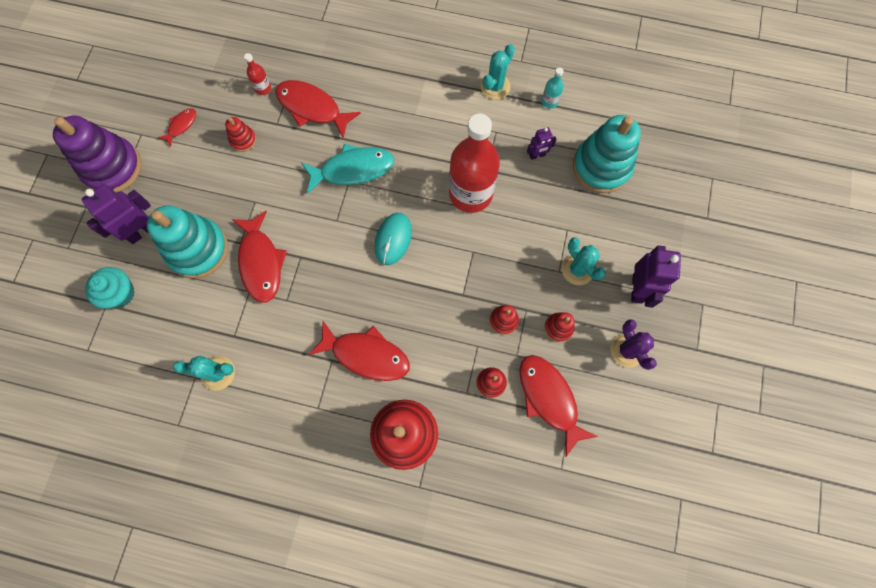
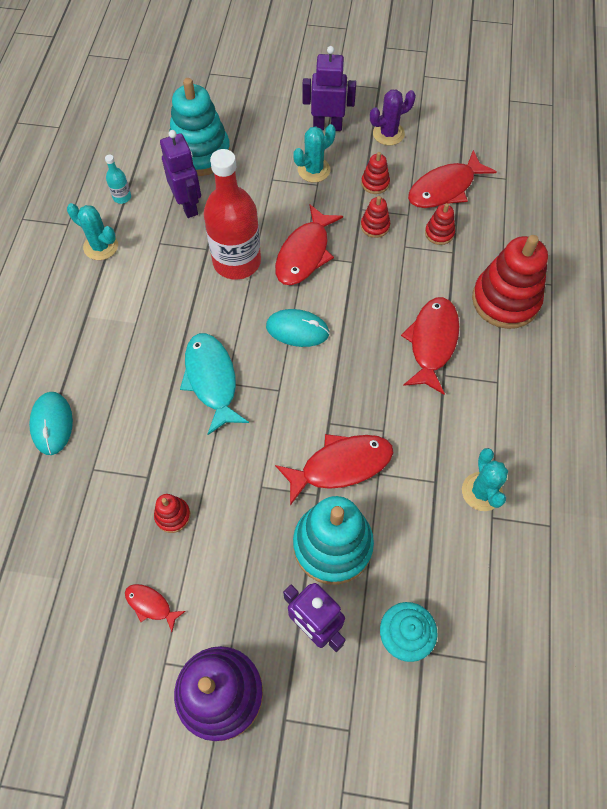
camera: 95 degrees left, 10 degrees down
red bottle [244,53,271,95] -> none
red fish [275,80,361,138] -> red fish moved to [275,204,343,285]
purple robot [527,127,556,160] -> purple robot [160,130,201,218], size x1.83
none -> turquoise mouse [29,392,73,455]

